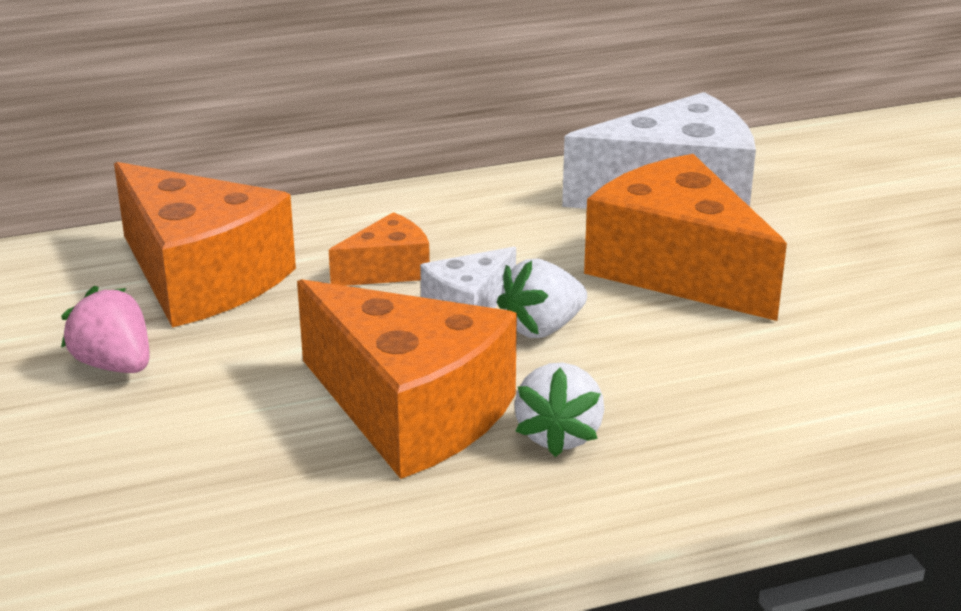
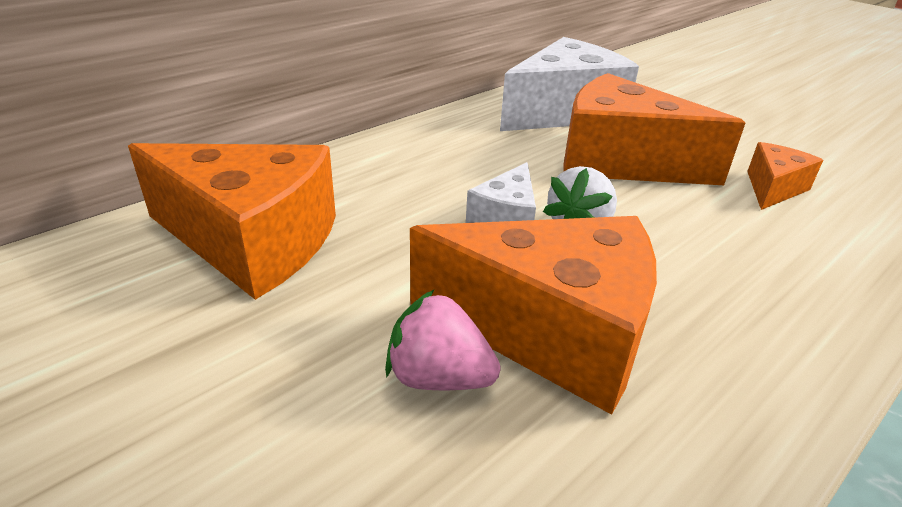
camera: 25 degrees left, 5 degrees up
pink strawberry [61,286,149,373] -> pink strawberry moved to [385,290,501,390]
orange cheese [329,212,430,286] -> orange cheese moved to [747,142,823,210]
white strawberry [514,362,604,457] -> none

